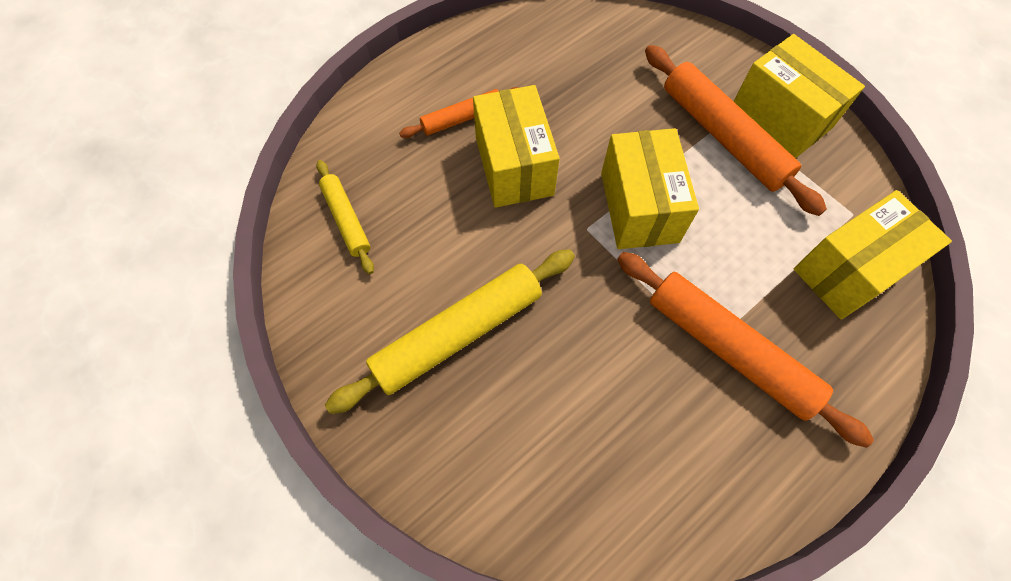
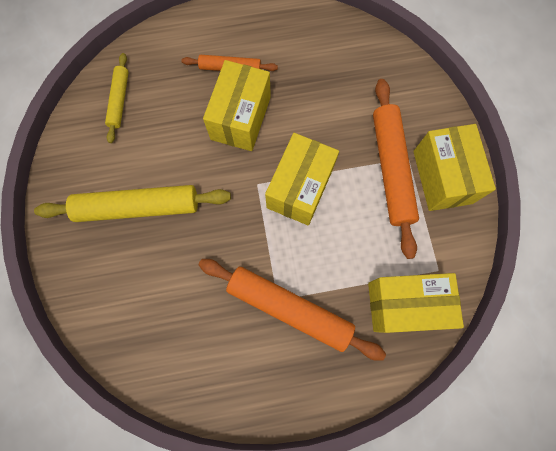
camera: 30 degrees right, 10 degrees up
orange rolling pin [617,252,874,448] -> orange rolling pin turned 45 degrees counterclockwise [199,259,386,361]

